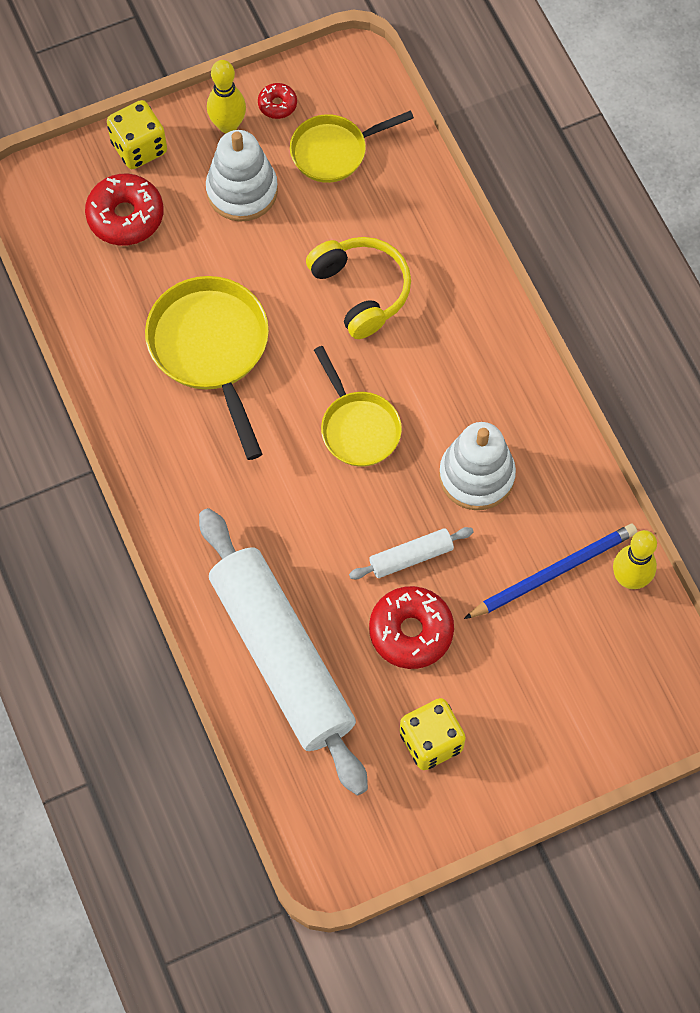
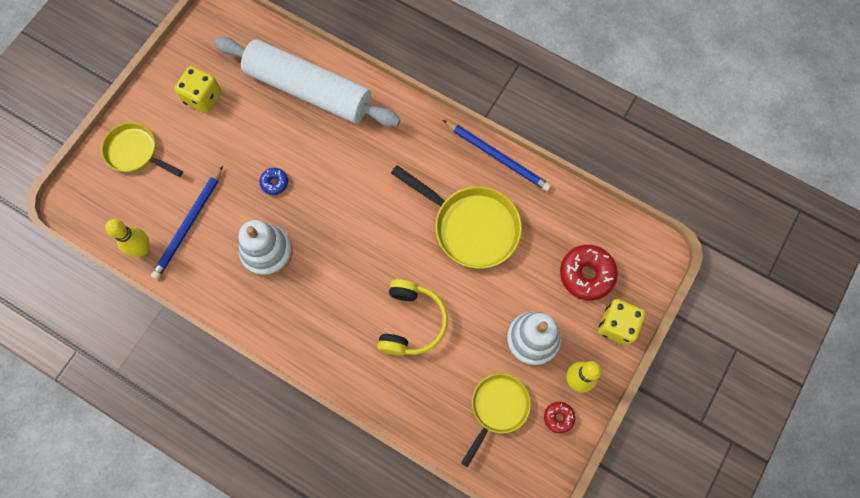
camera: 145 degrees right, 5 degrees up
yellow headphones [306,237,411,339] -> yellow headphones turned 105 degrees counterclockwise [377,279,448,356]
yellow pan [314,346,402,467] -> yellow pan moved to [101,122,183,177]
white rolling pin [349,527,474,579] -> blue donut [260,168,288,195]
red donut [369,586,454,669] -> none
none -> blue pencil [443,120,551,191]

